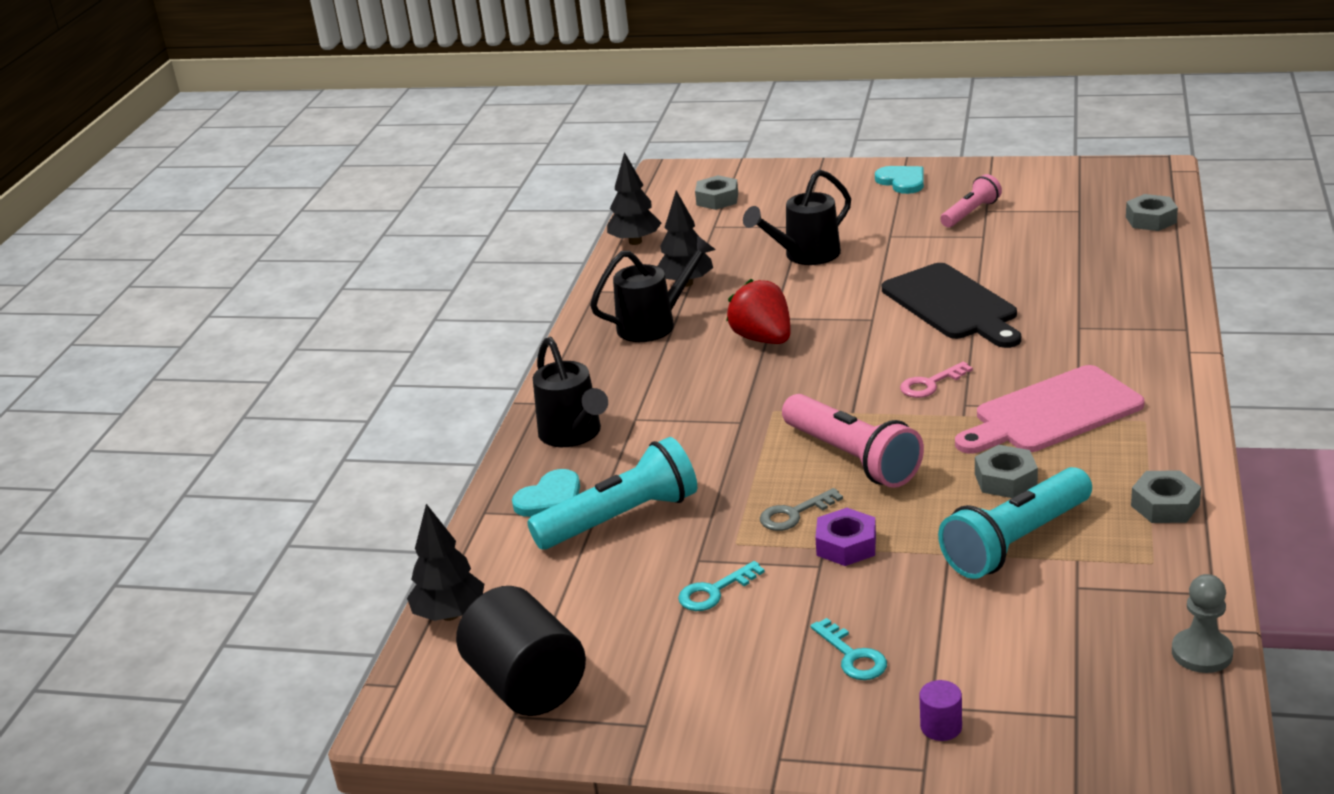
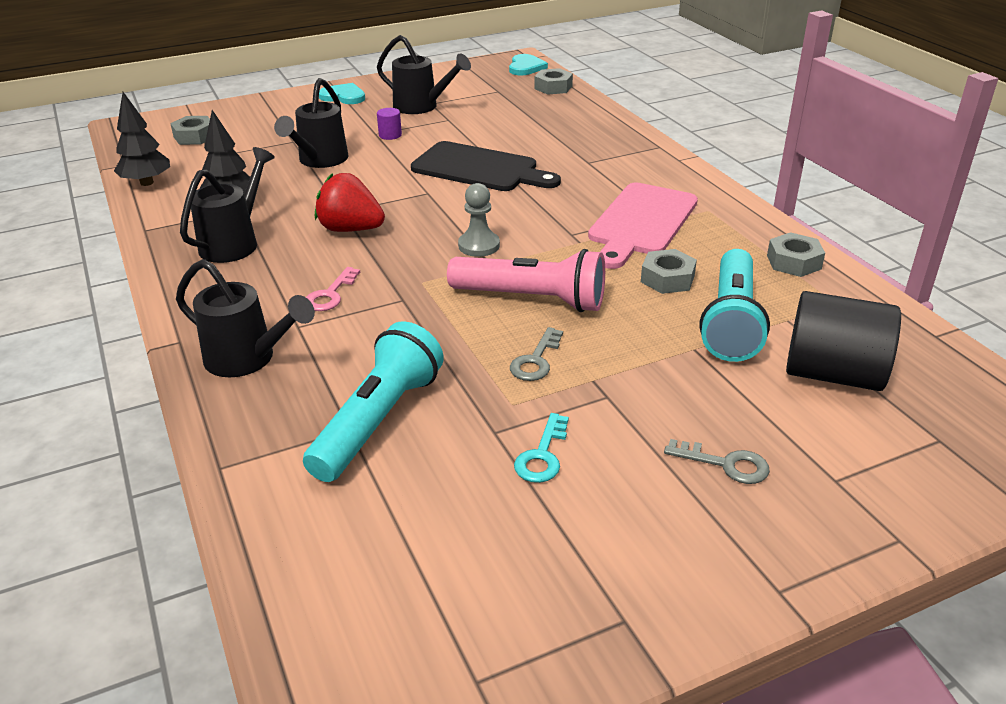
camera: 40 degrees left, 5 degrees up
black tree [407,504,484,621] -> none
black cylinder [456,586,586,716] -> black cylinder moved to [786,291,901,391]
turquoise heart [512,469,580,517] -> turquoise heart moved to [509,54,548,75]
turquoise key [810,618,887,680] -> grey key [664,439,770,484]
purple nut [815,508,876,566] -> none
pink key [900,362,973,398] -> pink key moved to [306,267,360,311]
purple cylinder [919,680,962,741] -> purple cylinder moved to [377,108,402,140]
pink flashlight [940,174,1002,227] -> black watering can [377,35,471,114]
grey pawn [1172,574,1233,673] -> grey pawn moved to [458,183,500,257]

